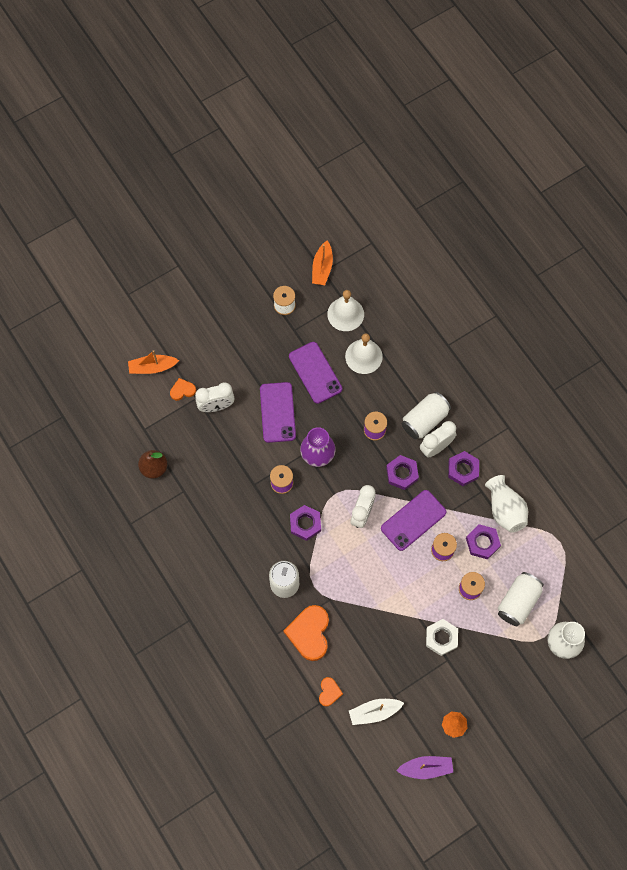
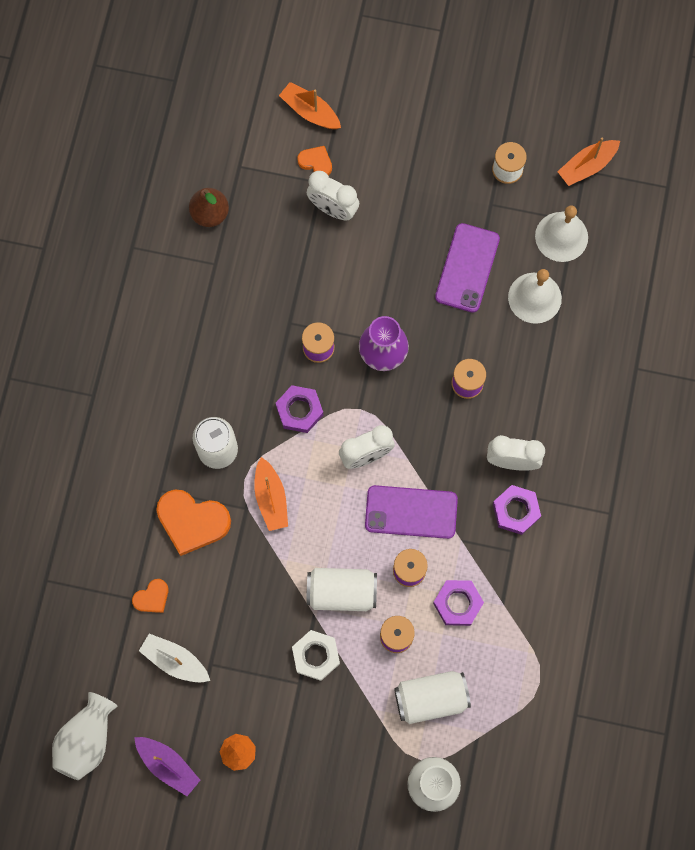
camera: 45 degrees right, 5 degrees up
purple phone [260,382,296,443] -> none
orange heart [284,605,329,661] -> orange heart turned 120 degrees counterclockwise [156,490,231,556]
purple nut [386,455,419,490] -> none
white can [402,392,451,439] -> white can moved to [306,568,377,611]
white vase [485,475,528,533] -> white vase moved to [52,692,118,780]
none -> orange boat [254,457,288,531]

